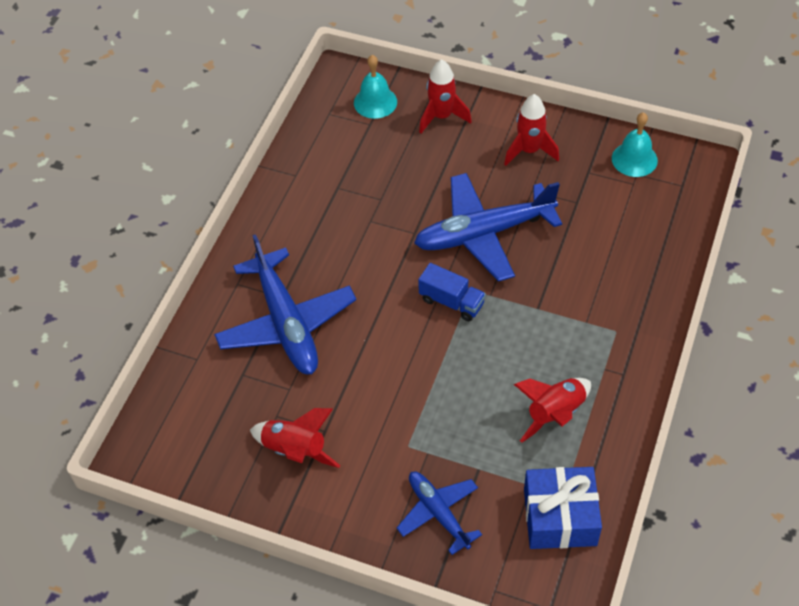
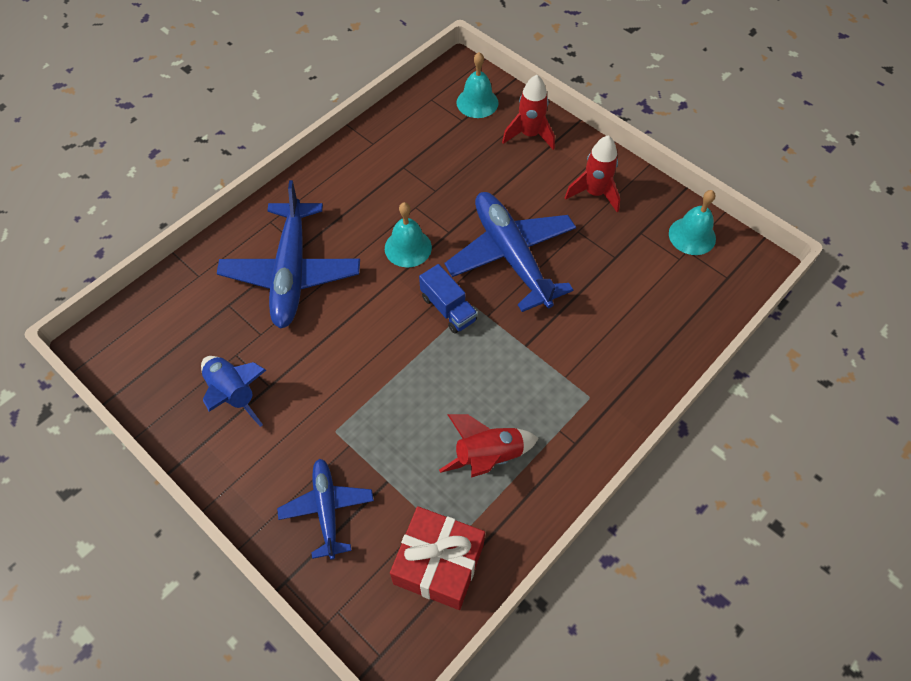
camera: 20 degrees right, 5 degrees up
red rocket [250,408,340,468] -> blue rocket [201,356,266,427]
blue plane [414,173,562,282] -> blue plane turned 60 degrees clockwise [445,192,576,312]
blue gift [524,467,602,549] -> red gift [390,506,485,610]
none -> turquoise bell [385,202,432,267]

